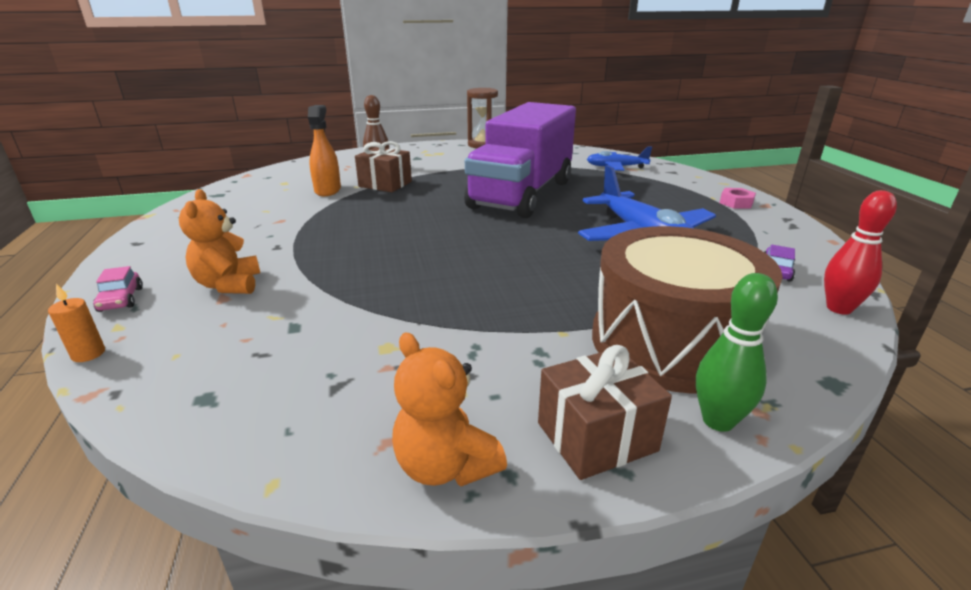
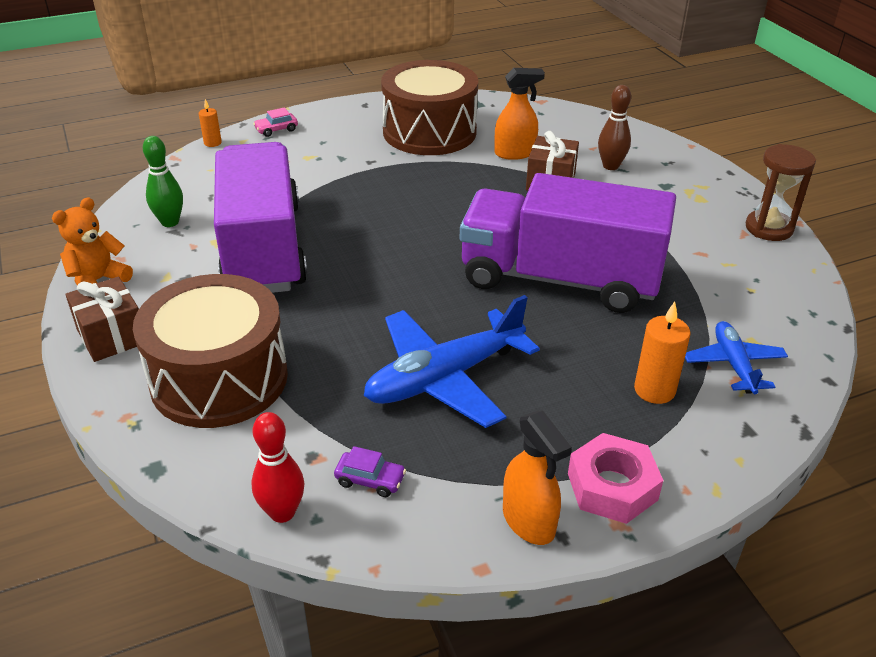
camera: 80 degrees right, 10 degrees up
orange teddy bear [179,189,260,294] -> none
green bowling pin [696,273,778,432] -> green bowling pin moved to [143,136,183,227]
pink nut [720,188,756,209] -> pink nut [568,433,663,524], size x1.70
none -> purple truck [214,142,307,293]
none -> brown drum [381,60,478,155]
none -> orange spray bottle [503,411,572,545]
none -> orange candle [634,301,691,404]

